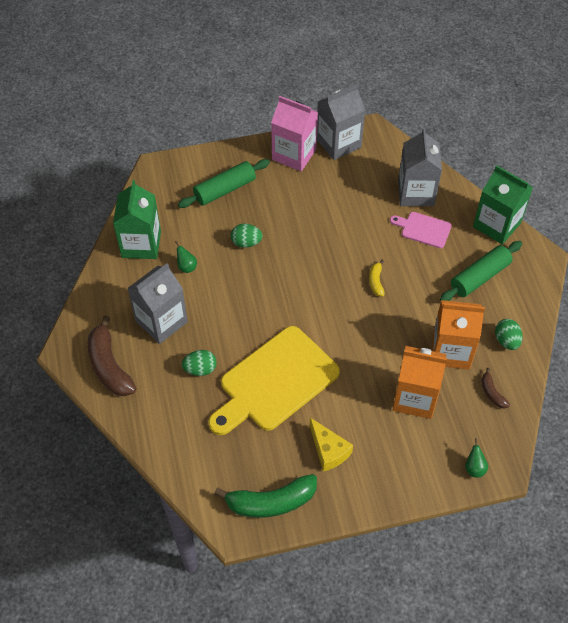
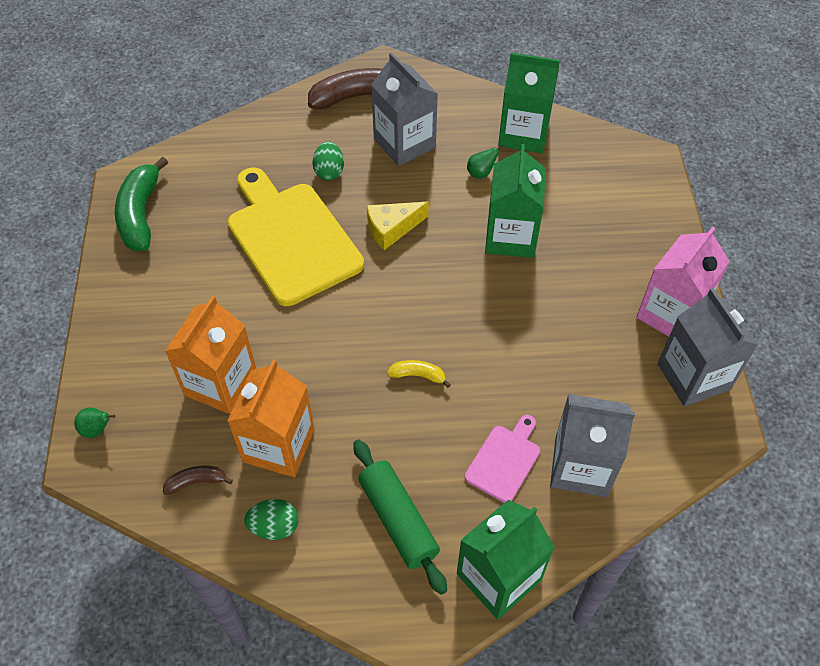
camera: 100 degrees right, 0 degrees up
green rolling pin [178,159,270,208] -> none
green egg [231,224,263,248] -> green carton [485,144,546,258]
yellow cheese [309,418,353,472] -> yellow cheese moved to [367,202,429,250]

